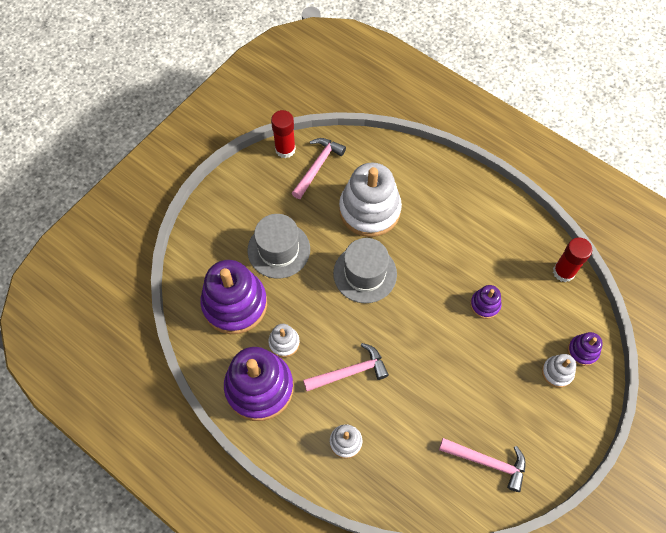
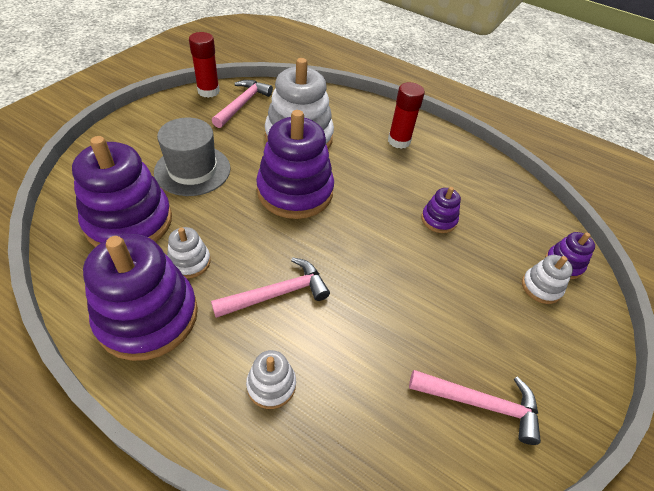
camera: 10 degrees left, 15 degrees down
grey hat [333,238,397,303] -> purple stacking toy [256,110,334,219]
red glue stick [553,238,592,282] -> red glue stick moved to [388,82,425,149]

